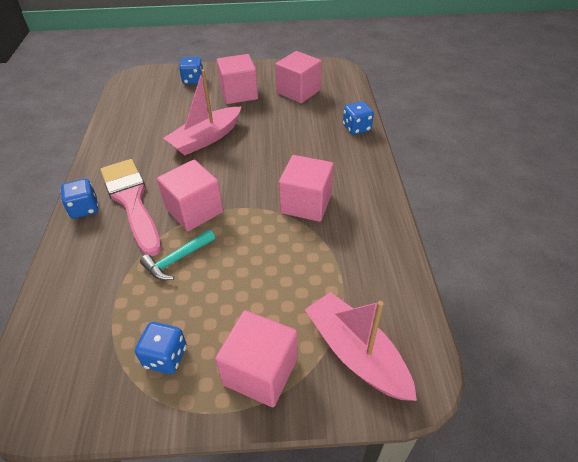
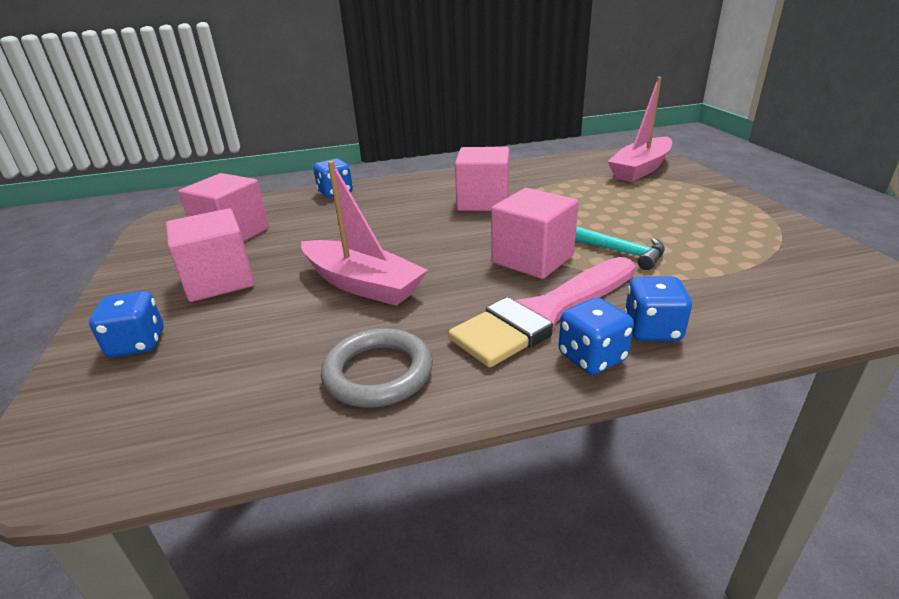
camera: 100 degrees left, 15 degrees down
blue dice [135,322,187,374] -> blue dice moved to [624,276,692,341]
pink cube [215,310,297,407] -> none
none -> grey ring [321,328,433,408]

